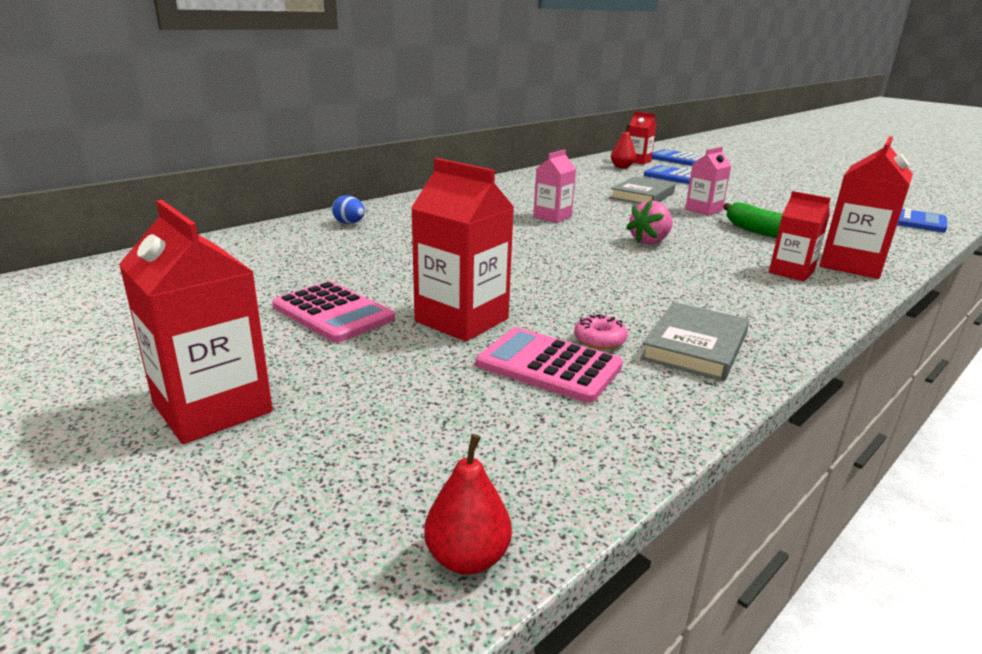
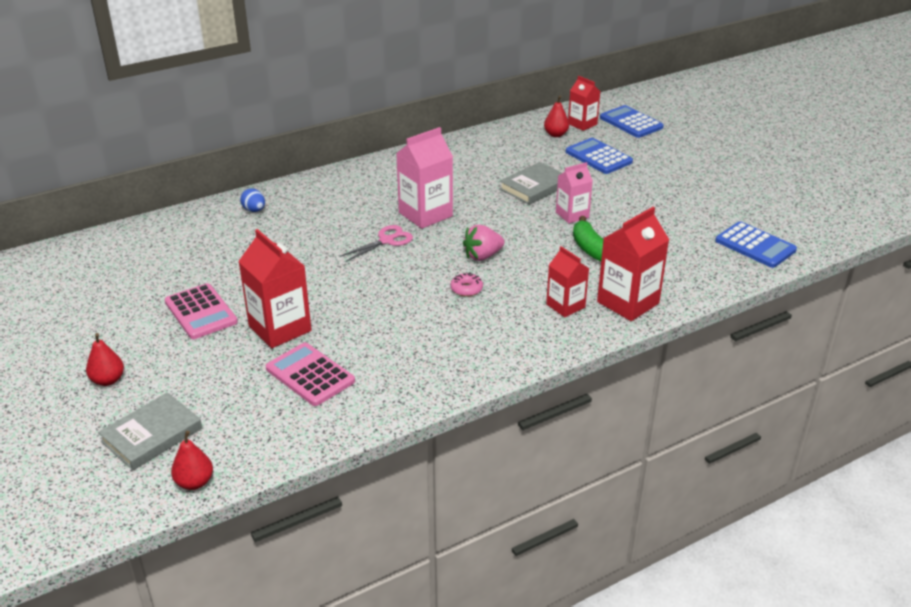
camera: 15 degrees right, 10 degrees up
red carton [119,200,273,444] -> red pear [86,333,124,386]
pink carton [533,149,576,223] -> pink carton [396,127,453,229], size x1.60
pink donut [574,314,628,349] -> pink donut moved to [451,273,483,297]
grey book [640,302,749,381] -> grey book moved to [98,392,202,470]
none -> pink scissors [340,225,413,262]

